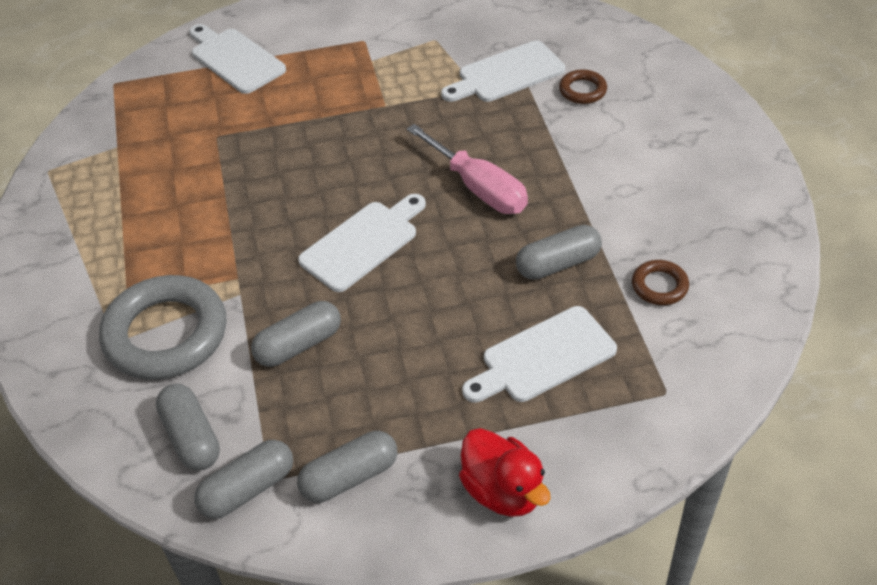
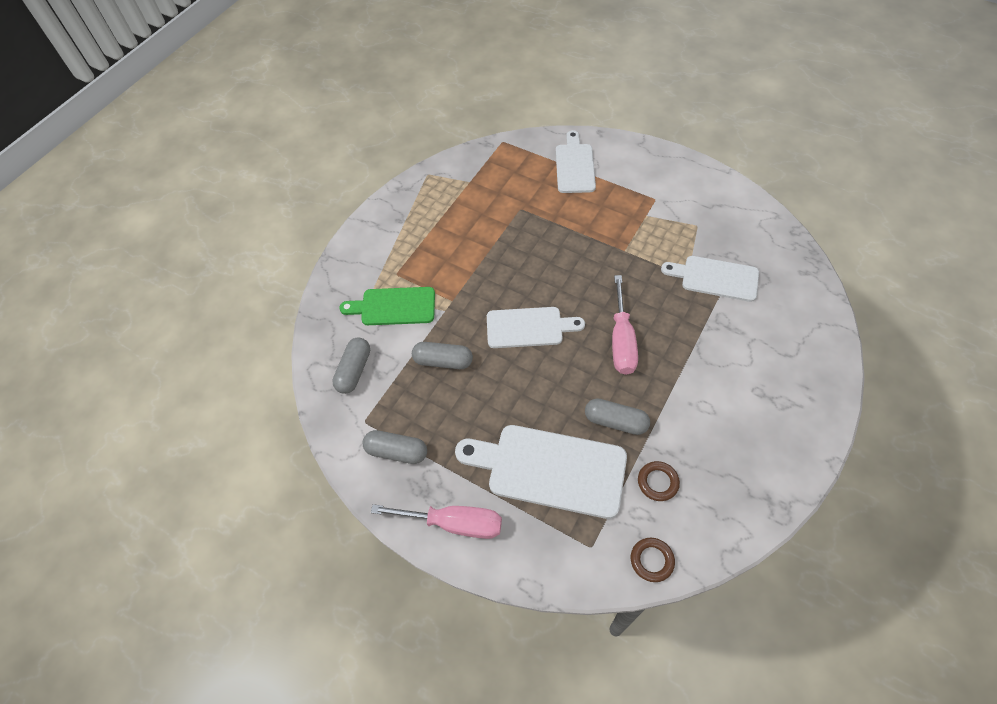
camera: 45 degrees right, 10 degrees up
grey ring [99,275,226,380] -> green cutting board [339,287,435,325]
grey capsule [194,440,293,519] -> none
red duck [459,428,551,517] -> pink screwdriver [371,504,502,539]
white cutting board [462,306,617,403] -> white cutting board [455,425,627,519], size x1.54
brown ring [559,69,607,104] -> brown ring moved to [631,538,675,582]

